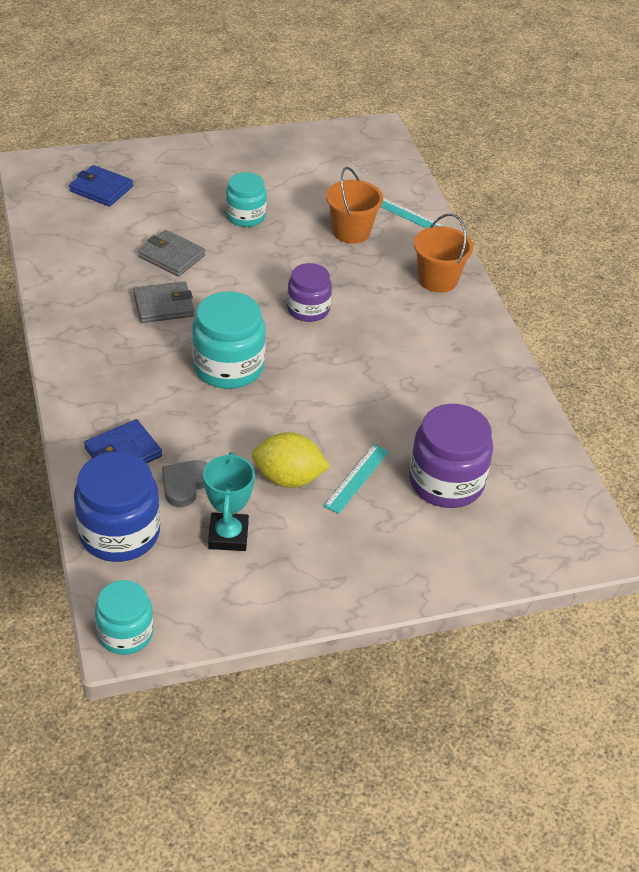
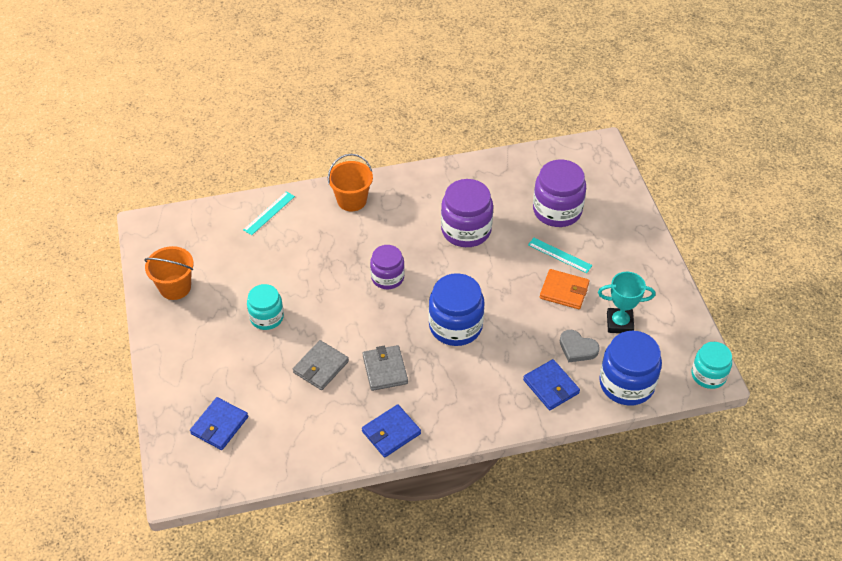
camera: 85 degrees left, 5 degrees up
turquoise jar [192,292,266,389] -> blue jar [429,273,485,346]
yellow lemon [252,432,330,488] -> orange wallet [540,269,589,309]
orange bucket [326,167,383,244] -> orange bucket moved to [144,246,194,300]
none -> blue wallet [362,404,421,458]
none -> purple jar [441,179,493,247]

